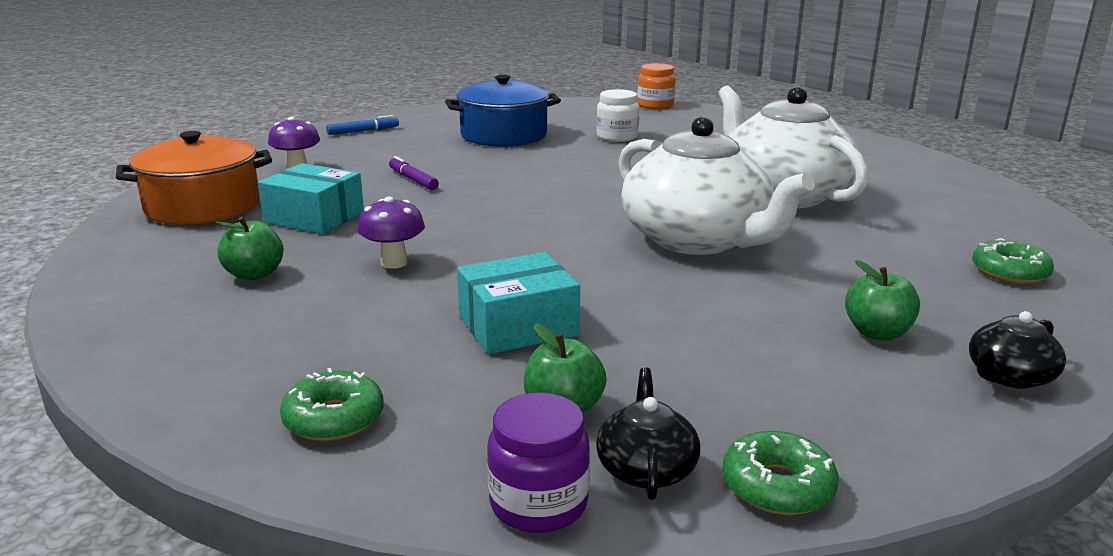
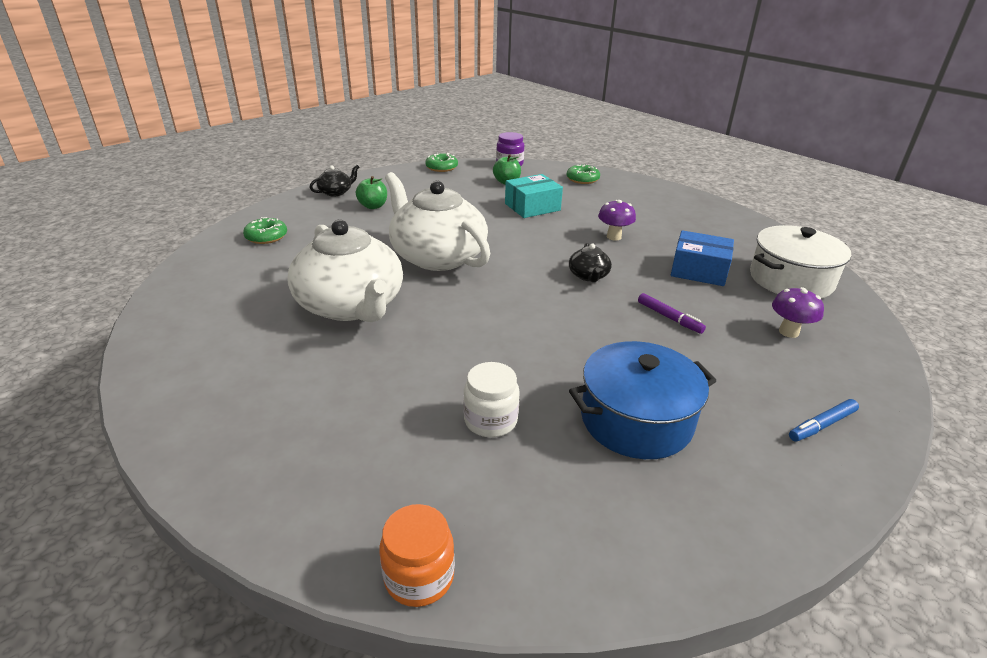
camera: 175 degrees right, 10 degrees up
orange pot [116,131,272,225] -> white pot [750,225,851,298]
green apple [216,217,283,280] -> none
turquoise box [258,163,364,234] -> blue box [671,230,734,286]
black teapot [596,367,700,500] -> black teapot moved to [569,243,612,282]

